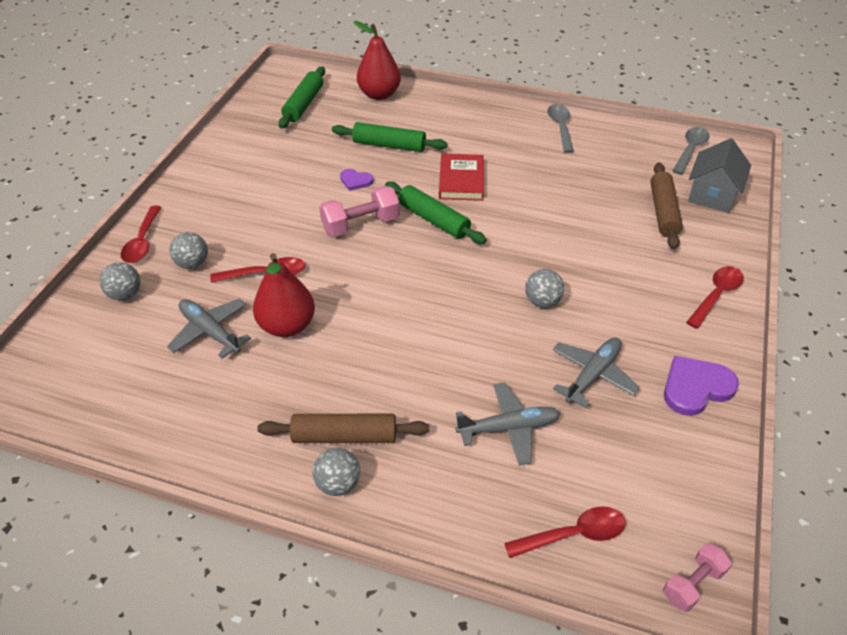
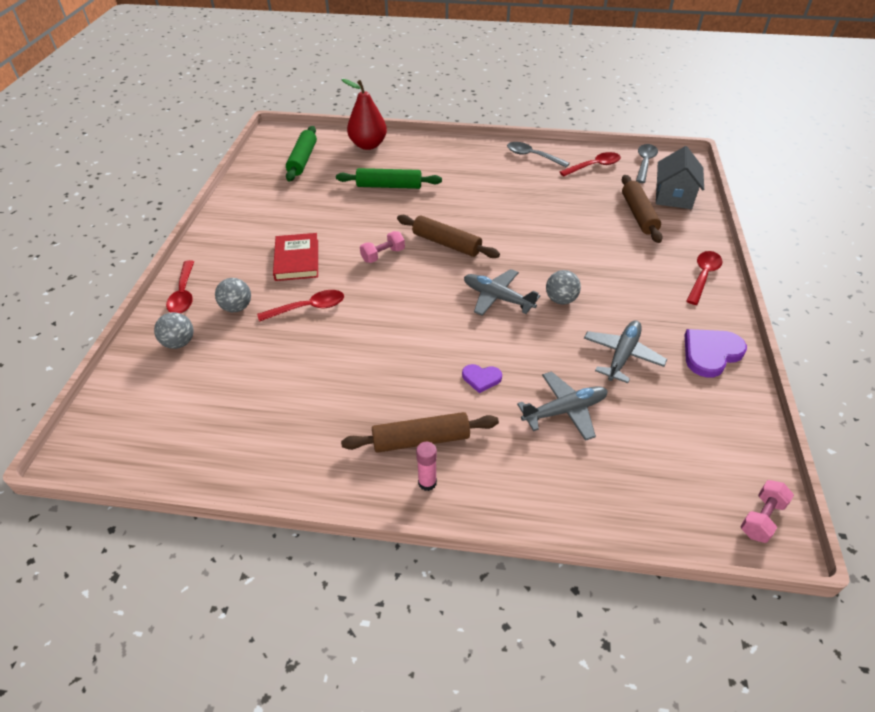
camera: 10 degrees left, 0 degrees up
grey plane [167,298,251,359] -> grey plane moved to [464,269,540,316]
red pear [253,253,315,337] -> none
grey ball [313,448,360,496] -> pink glue stick [416,442,437,491]
pink dumbbell [319,185,400,237] -> pink dumbbell [360,231,405,263], size x0.64
purple heart [340,169,374,191] -> purple heart moved to [462,364,502,393]
green rolling pin [385,181,487,244] -> brown rolling pin [397,215,500,258]
red book [439,154,484,201] -> red book moved to [273,233,318,281]
red spoon [504,506,626,558] -> red spoon moved to [560,152,621,176]
grey spoon [547,104,574,153] -> grey spoon turned 45 degrees counterclockwise [507,142,570,168]

